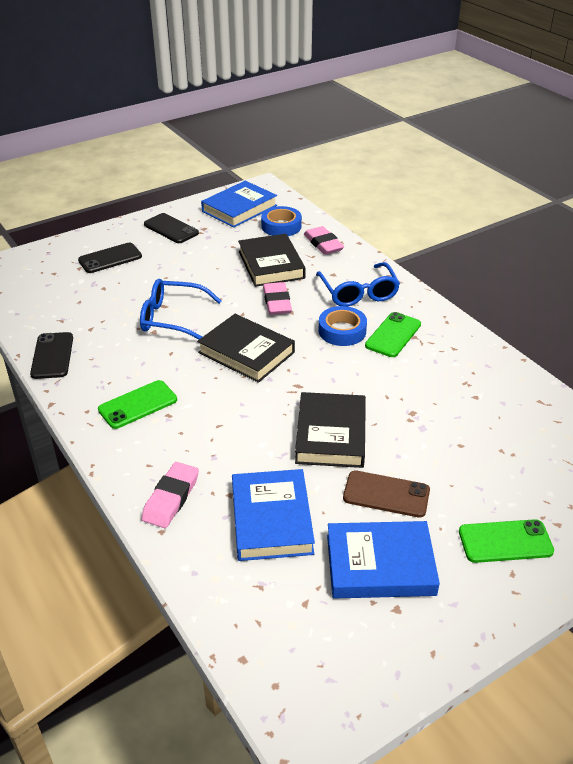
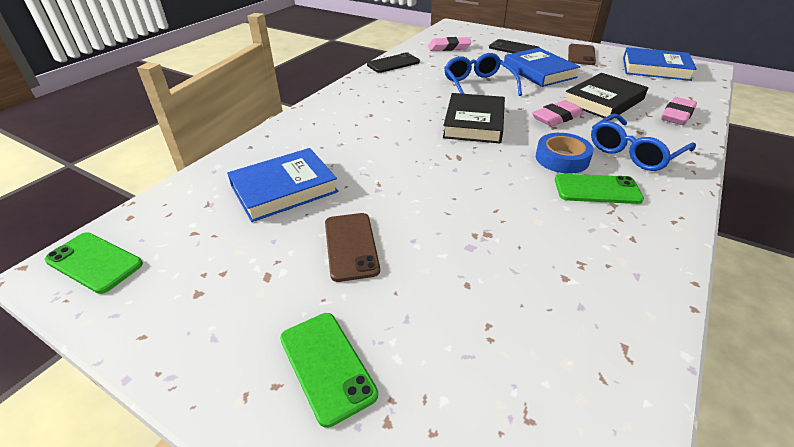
camera: 65 degrees right, 0 degrees up
green phone [98,380,177,429] -> green phone moved to [45,233,143,294]
pink eraser [141,462,199,528] -> pink eraser moved to [428,37,472,51]
black phone [144,213,199,243] -> brown phone [568,44,596,65]
blue tape [261,206,302,236] -> none
black book [295,392,366,468] -> none
blue book [327,521,440,599] -> blue book moved to [504,48,581,87]

